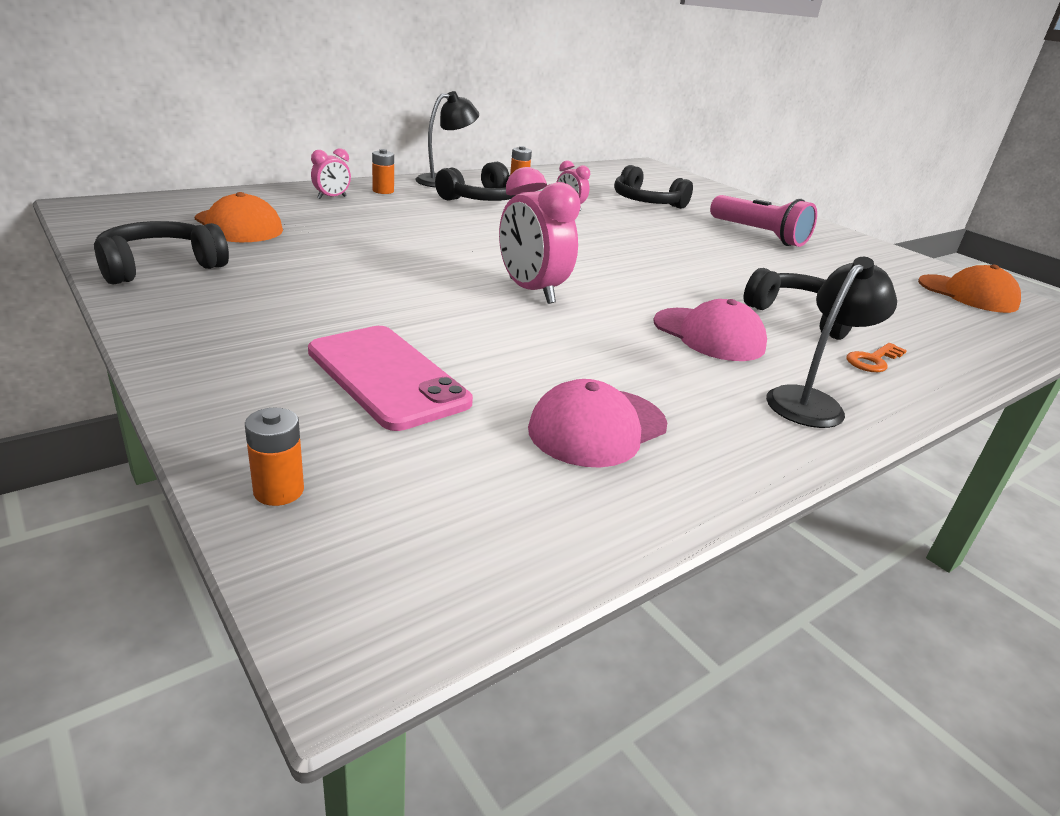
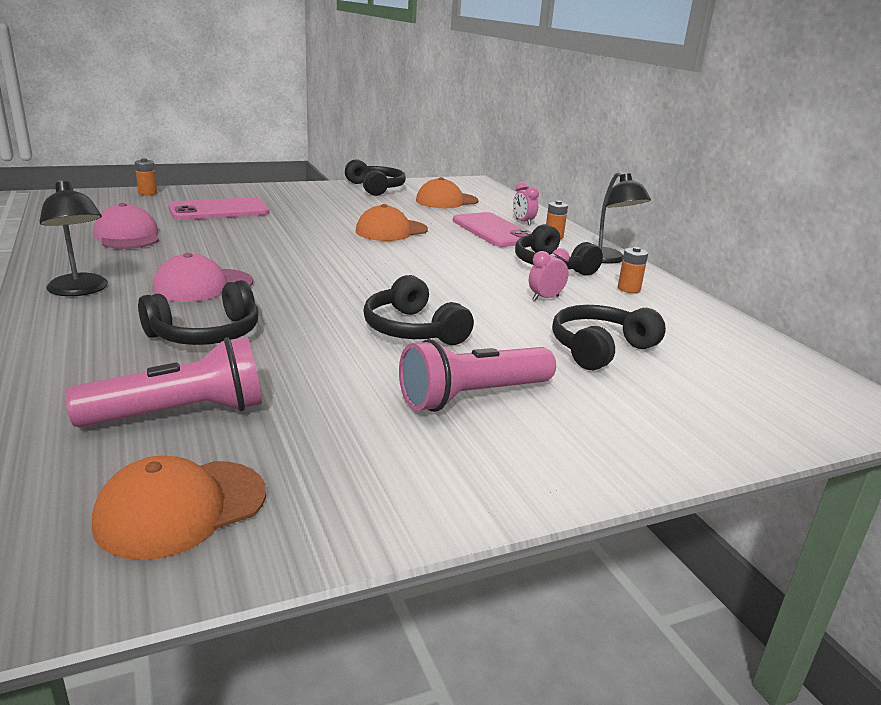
camera: 105 degrees right, 5 degrees down
pink clock [499,167,581,304] -> none
orange key [846,343,907,372] -> none
none -> pink flashlight [65,337,262,427]
none -> orange cap [355,204,428,241]
none -> black headphones [363,275,474,345]
none -> pink phone [453,212,532,247]

